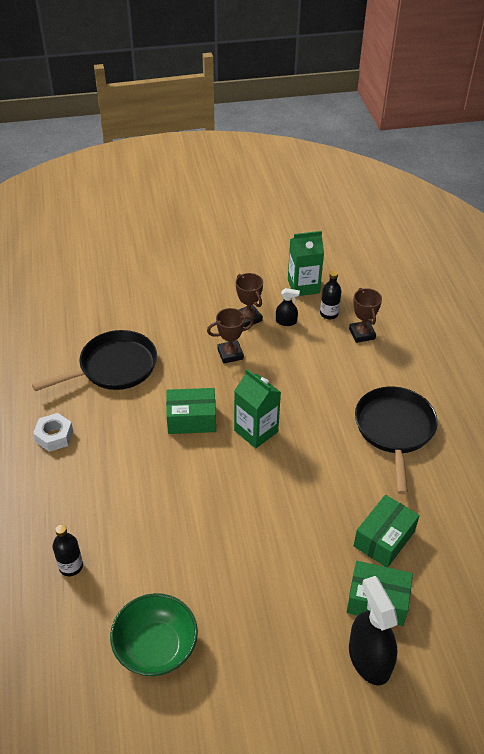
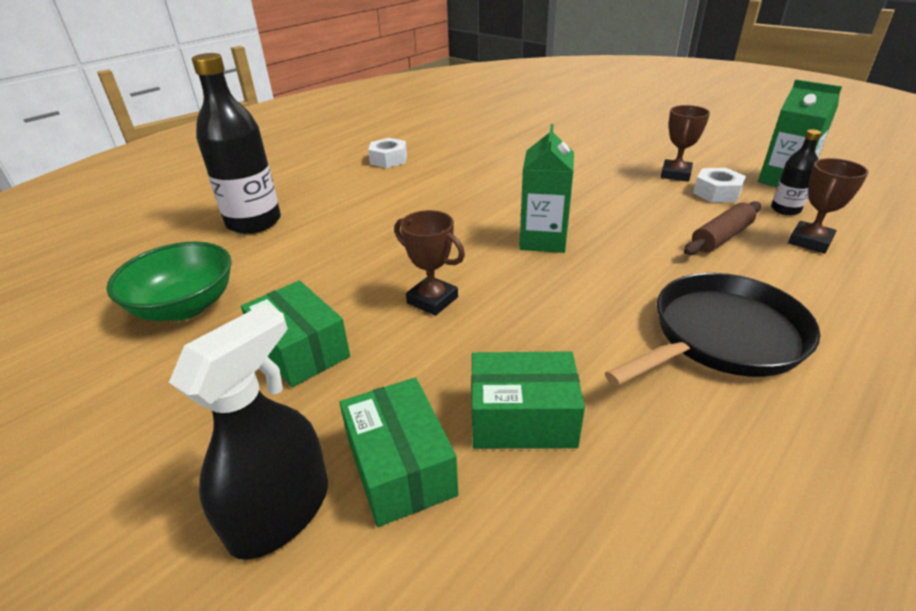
camera: 55 degrees right, 10 degrees down
black pan [32,330,157,391] -> none
black bottle [53,525,83,576] -> black bottle [192,53,281,234], size x2.00
green box [166,388,216,434] -> green box moved to [241,280,350,387]
brown trophy [207,308,254,364] -> brown trophy moved to [394,210,465,316]
black spray bottle [276,288,300,326] -> white nut [693,168,746,203]
none -> brown rolling pin [684,201,761,255]

